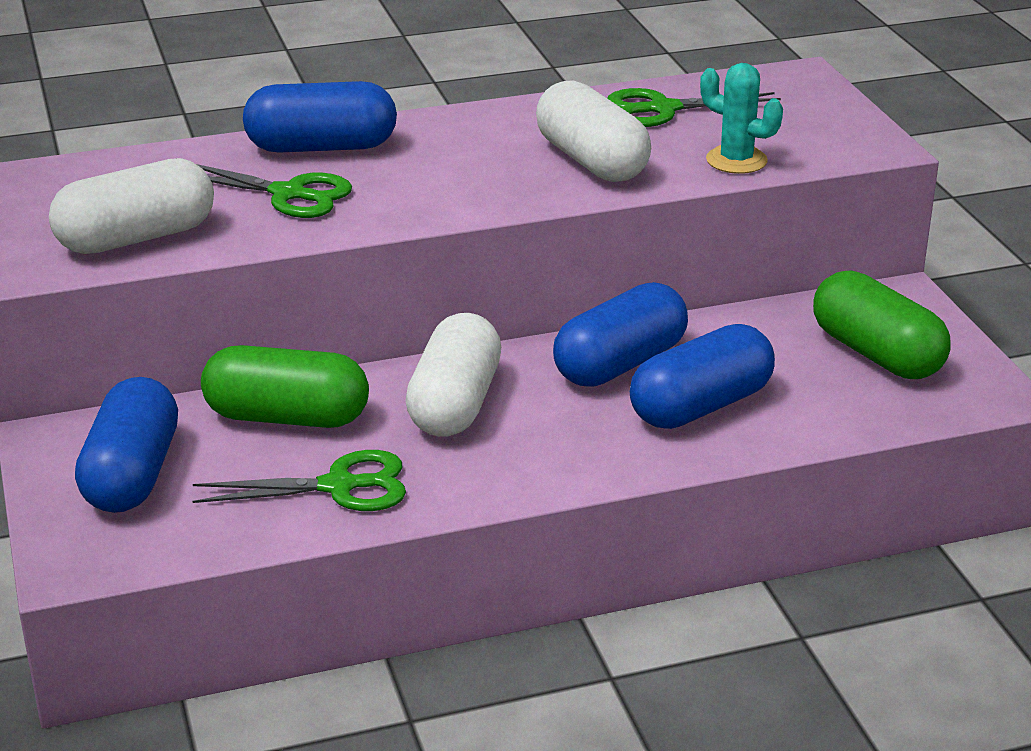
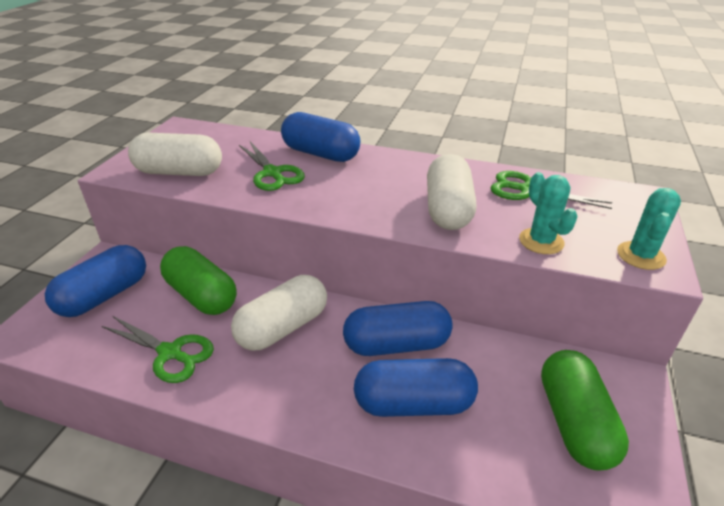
camera: 35 degrees right, 5 degrees up
none -> turquoise cactus [617,188,681,270]

